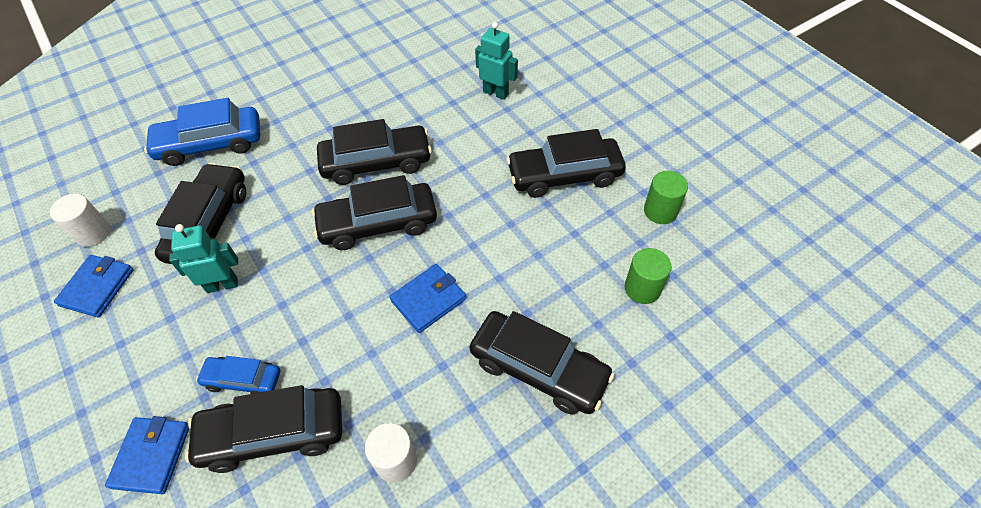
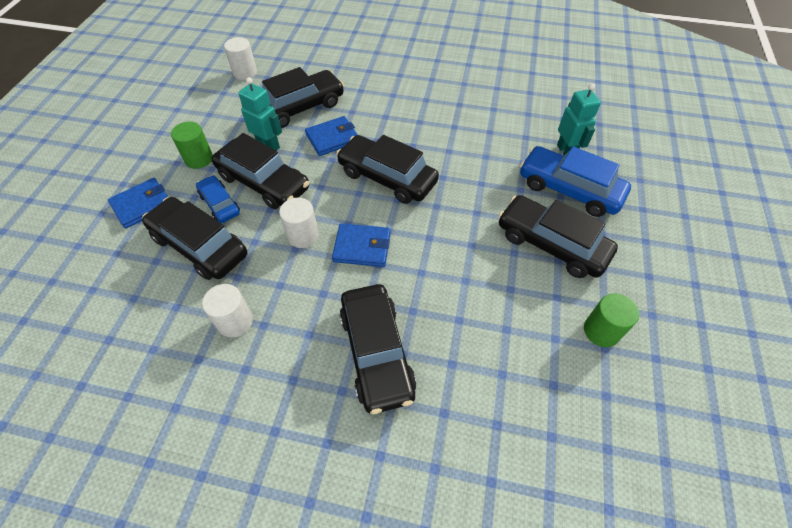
camera: 45 degrees right, 0 degrees up
blue wallet [54,255,134,318] -> blue wallet moved to [305,116,358,156]
blue car [144,98,260,166] -> blue car moved to [520,146,631,217]
black car [317,119,432,185] -> black car moved to [211,133,309,209]
green cylinder [625,248,672,304] -> green cylinder moved to [171,122,213,169]
none -> white cylinder [279,198,319,248]

